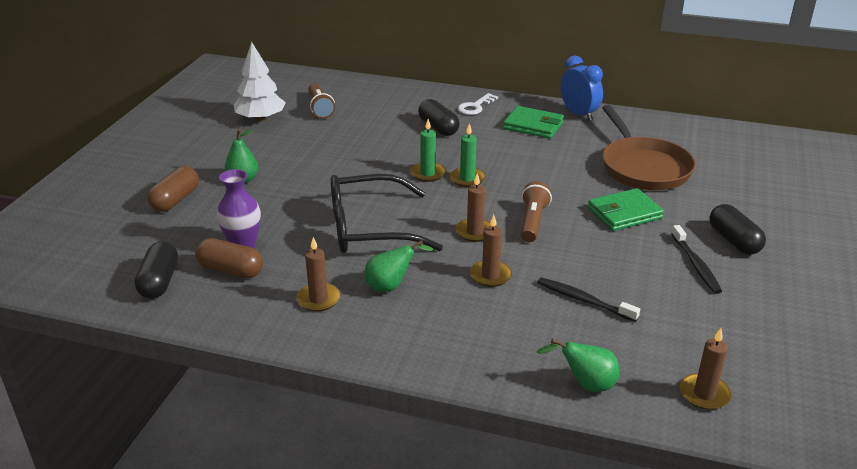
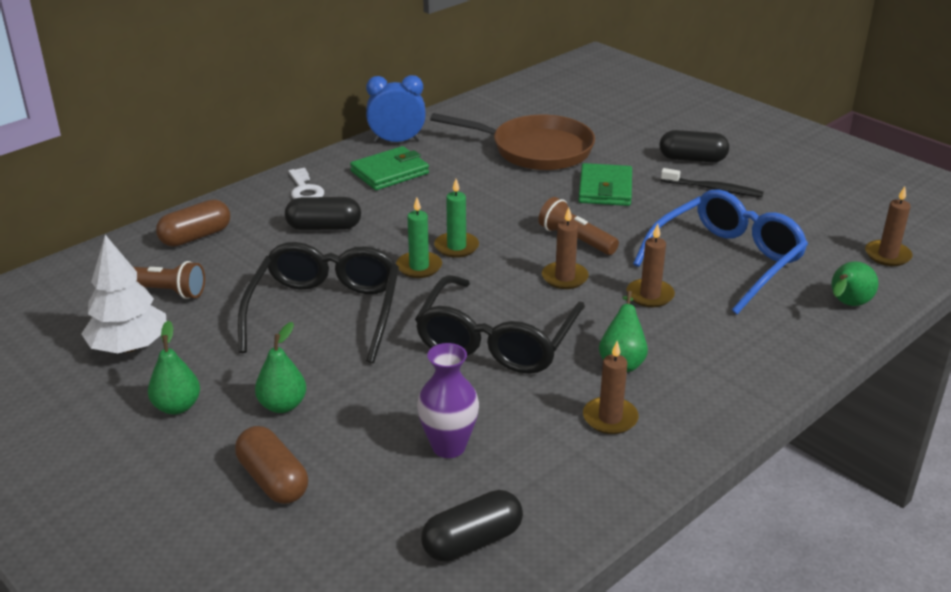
camera: 60 degrees left, 0 degrees up
black capsule [135,241,178,299] -> black capsule turned 60 degrees counterclockwise [421,490,523,562]
brown capsule [195,238,263,278] -> brown capsule moved to [156,199,230,247]
black toothbrush [537,277,640,322] -> blue glasses [633,189,808,314]
none -> green pear [148,321,200,414]
none -> black glasses [238,242,399,363]

